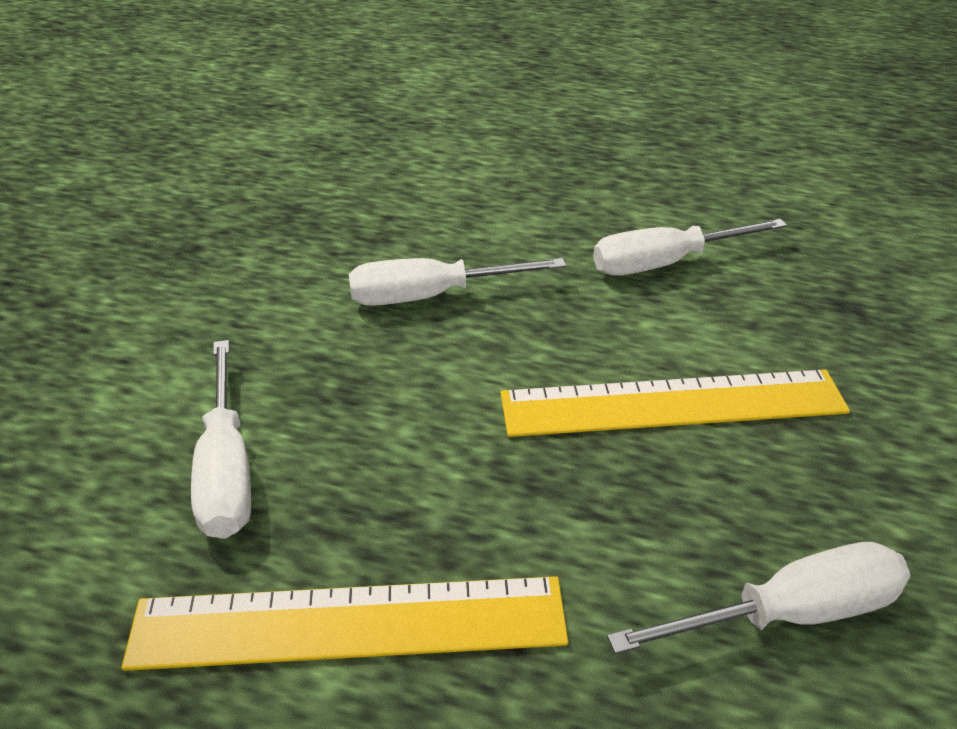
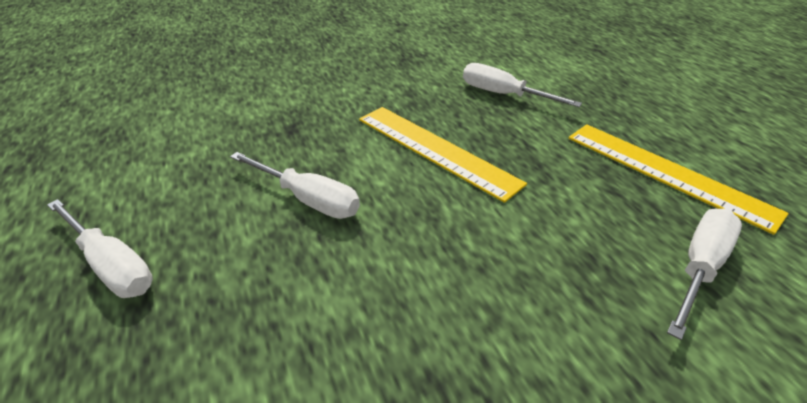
camera: 130 degrees left, 0 degrees up
white screwdriver [349,258,566,306] -> white screwdriver moved to [47,199,153,298]

